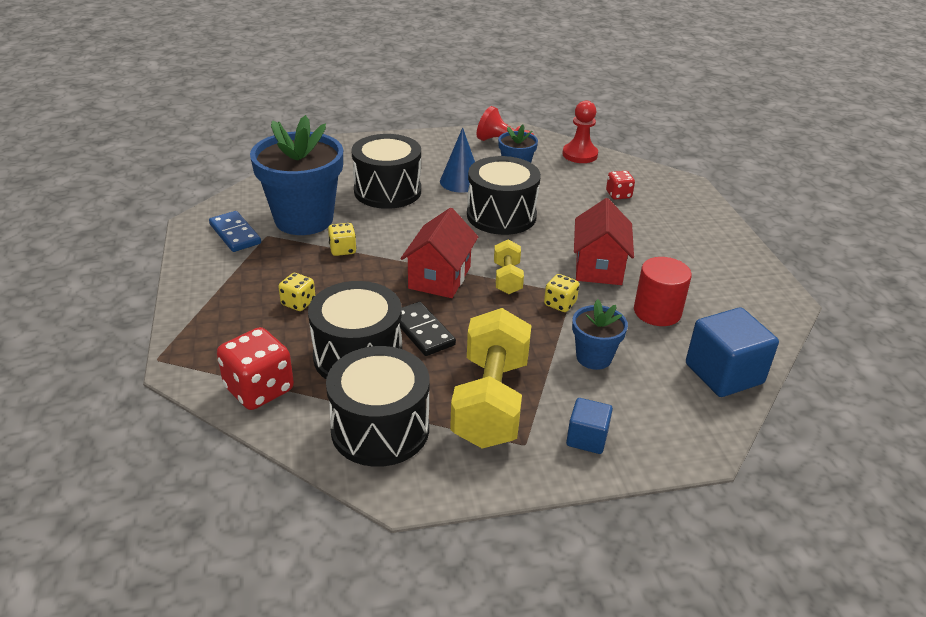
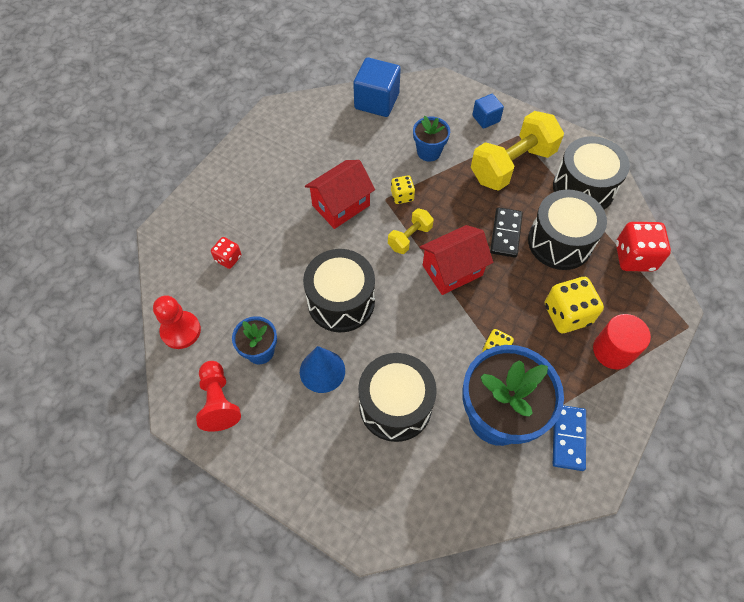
camera: 135 degrees left, 25 degrees up
yellow dice [278,273,315,311] -> yellow dice [545,277,604,333], size x1.79
red cylinder [634,257,692,326] -> red cylinder moved to [593,314,651,370]

